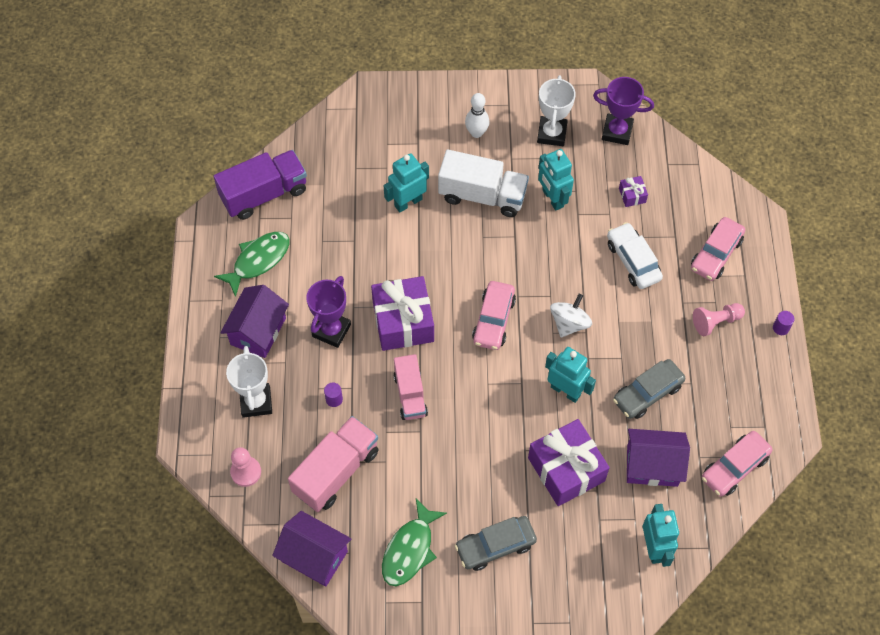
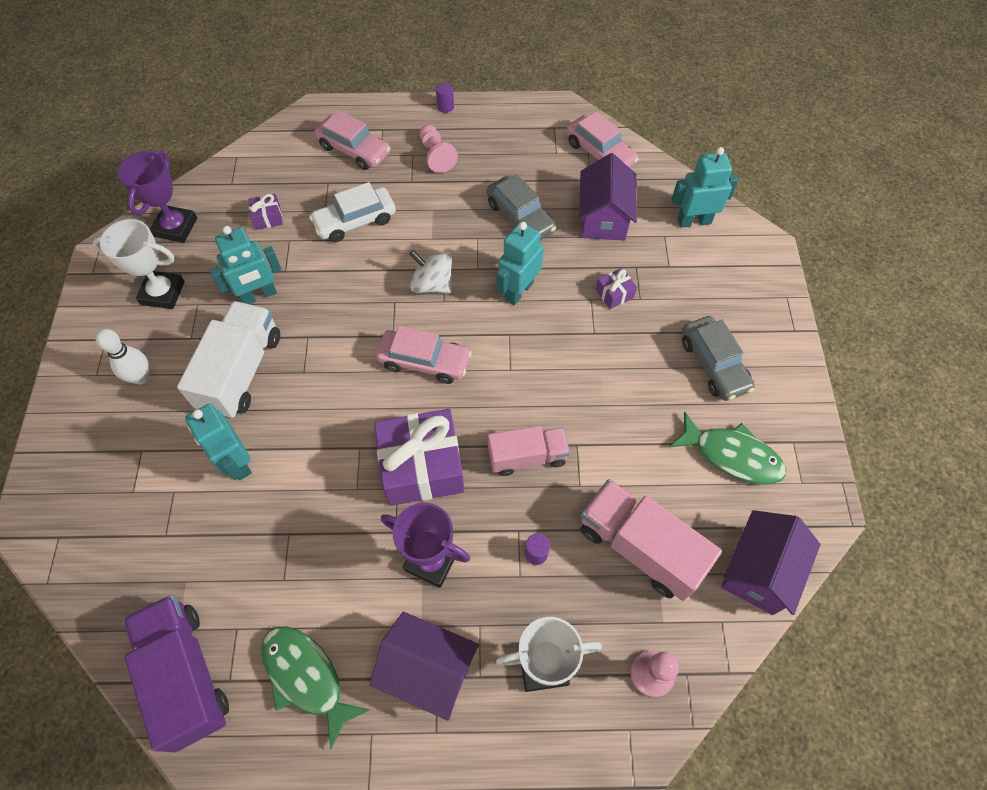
camera: 90 degrees left, 0 degrees up
purple gift [528,419,610,506] -> purple gift [596,268,637,309], size x0.43

